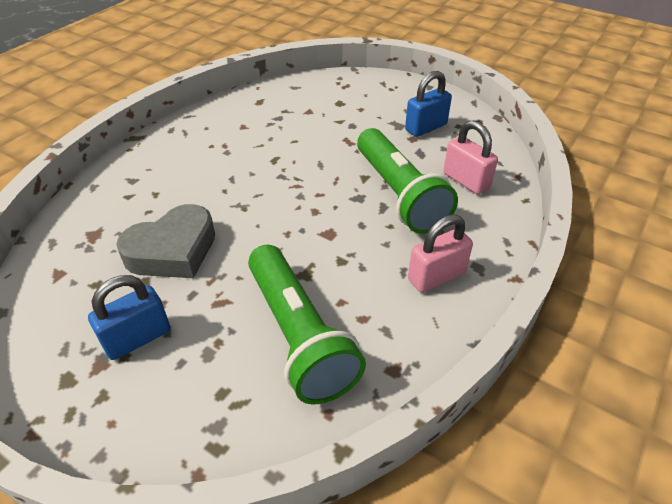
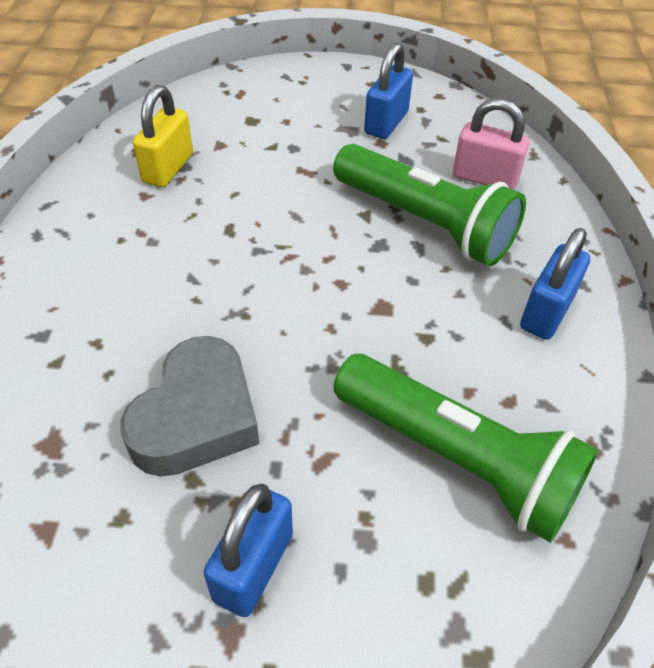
camera: 30 degrees left, 5 degrees up
pink padlock [408,214,473,292] -> blue padlock [520,228,590,340]
none -> yellow padlock [133,85,193,187]

